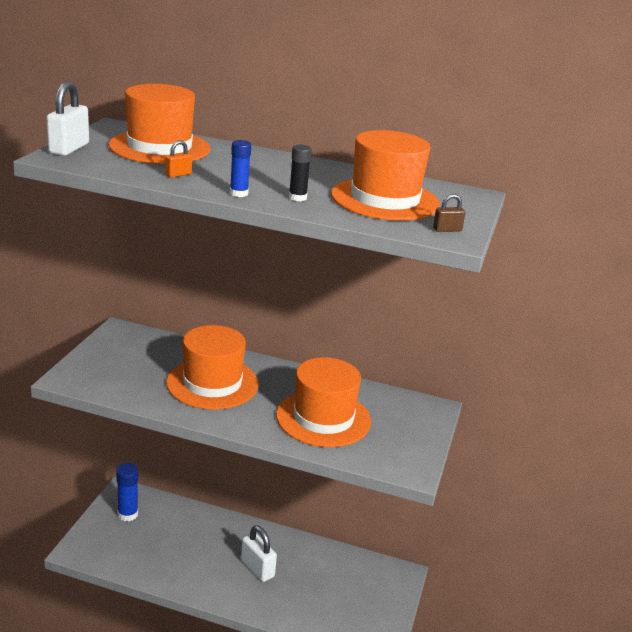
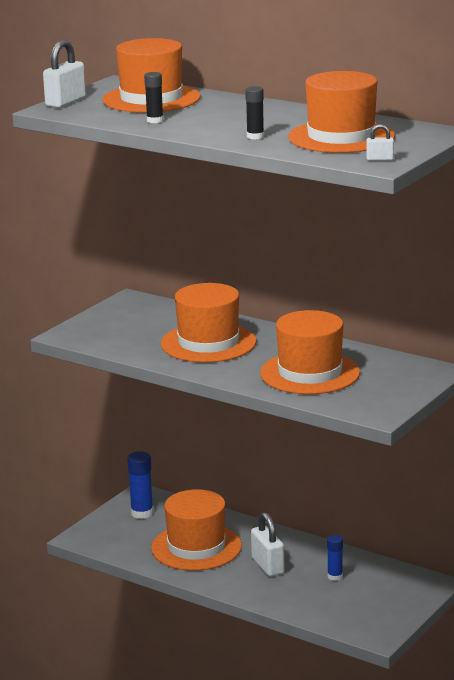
camera: 20 degrees right, 5 degrees down
orange padlock [165,140,192,178] -> black glue stick [144,72,163,123]
blue glue stick [230,140,251,197] -> blue glue stick moved to [327,535,343,581]
brown padlock [433,194,466,232] -> white padlock [366,124,394,161]
none -> orange hat [151,489,242,571]

